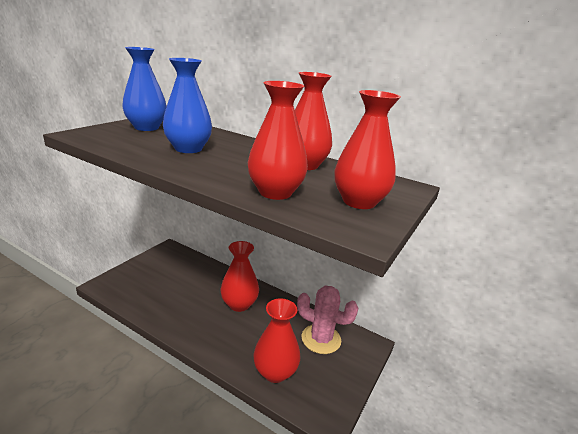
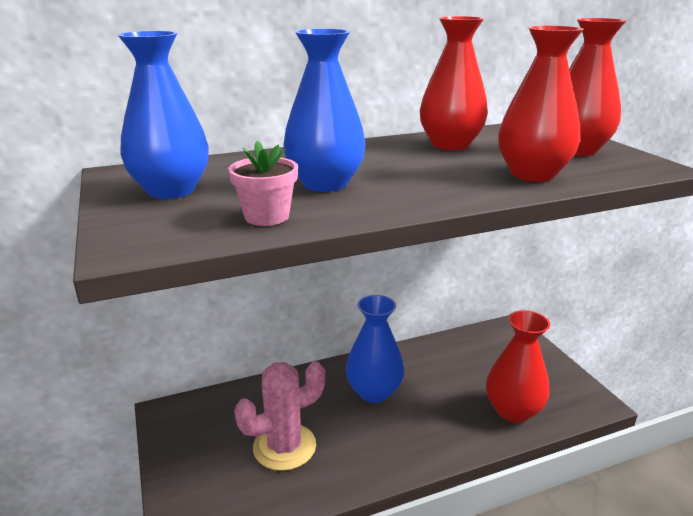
camera: 50 degrees left, 0 degrees up
red vase [220,241,259,312] -> blue vase [346,295,404,403]
pink cactus [297,286,358,354] -> pink cactus moved to [234,361,325,471]
none -> pink flower pot [228,141,298,226]

